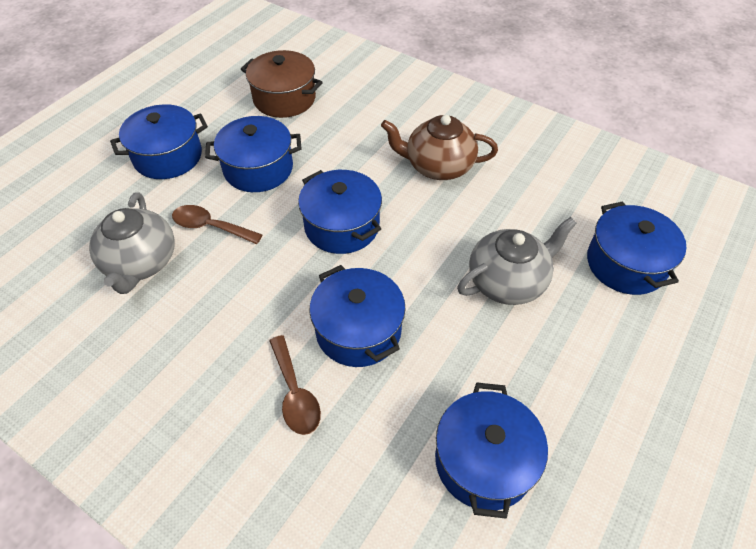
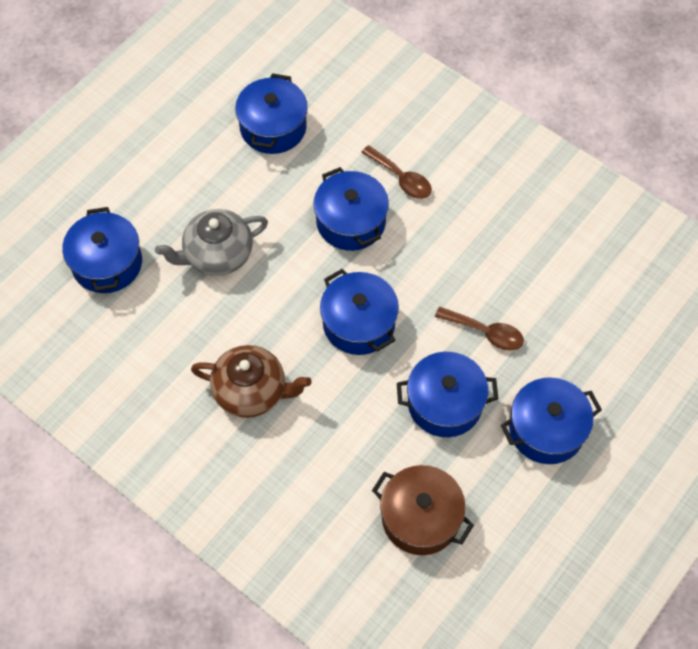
camera: 175 degrees left, 10 degrees up
grey teapot [89,192,175,294] -> none
brown spoon [269,335,321,435] -> brown spoon turned 150 degrees clockwise [361,145,432,199]

